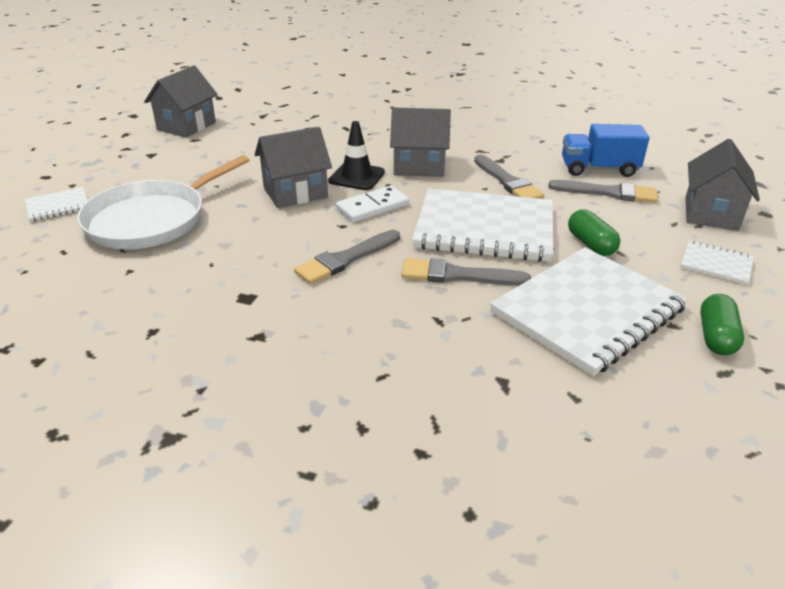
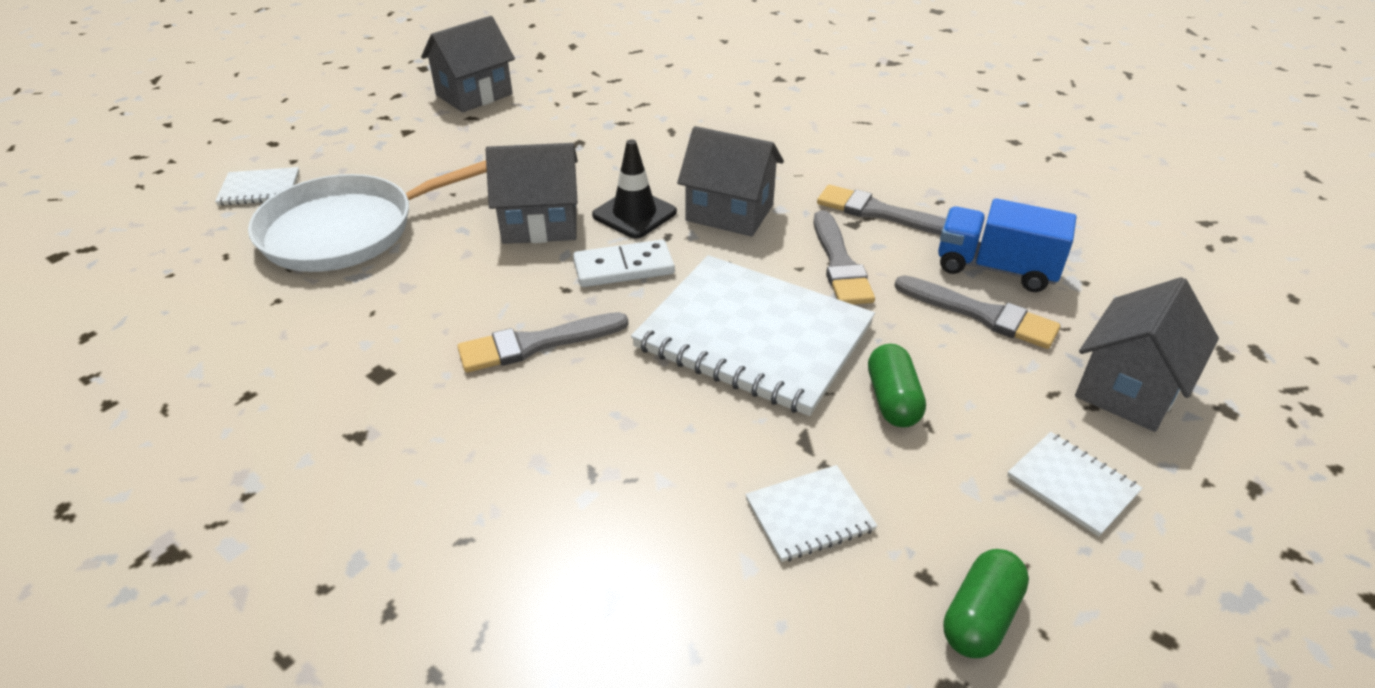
camera: 20 degrees right, 5 degrees up
grey brush [401,258,531,286] -> grey brush moved to [817,185,946,235]
white notebook [490,247,688,376] -> white notebook [745,465,877,562], size x0.44

